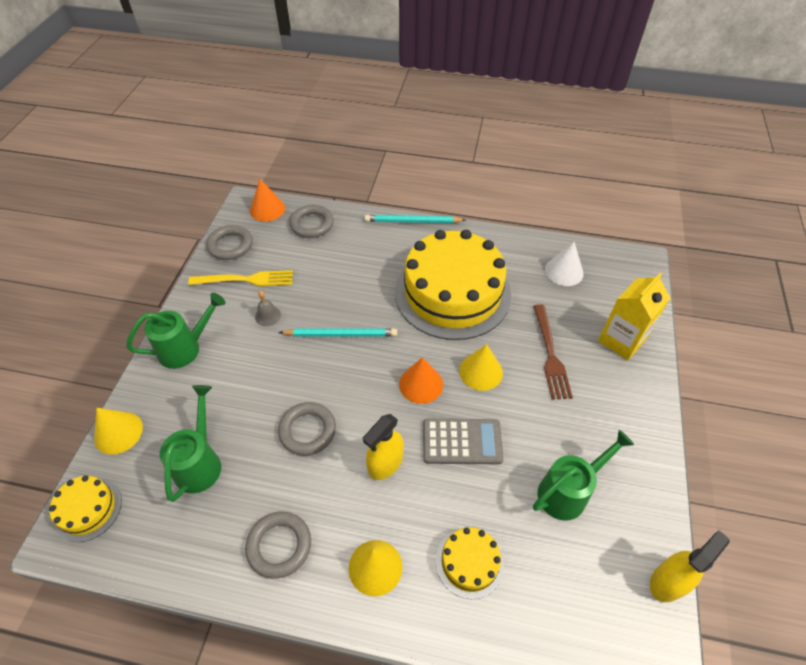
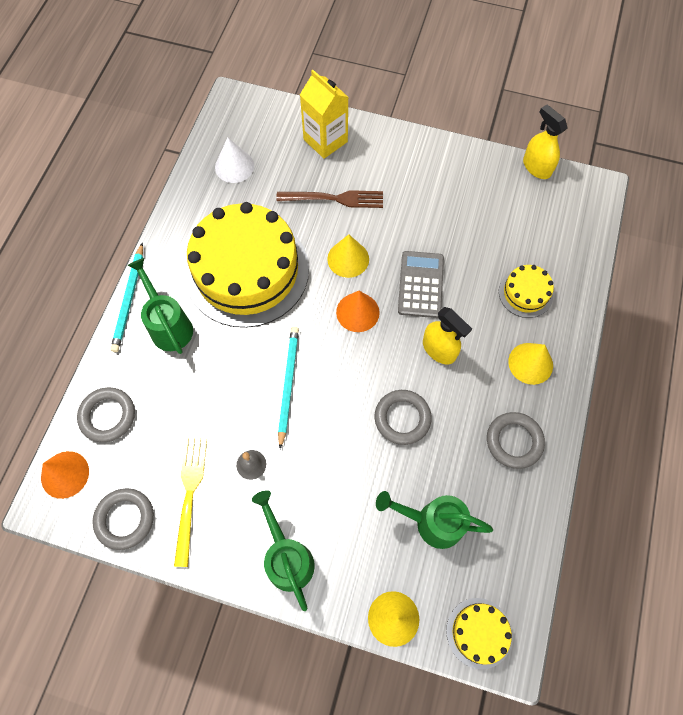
camera: 85 degrees left, 15 degrees up
green watering can [533,430,634,520] -> green watering can moved to [128,258,193,354]

